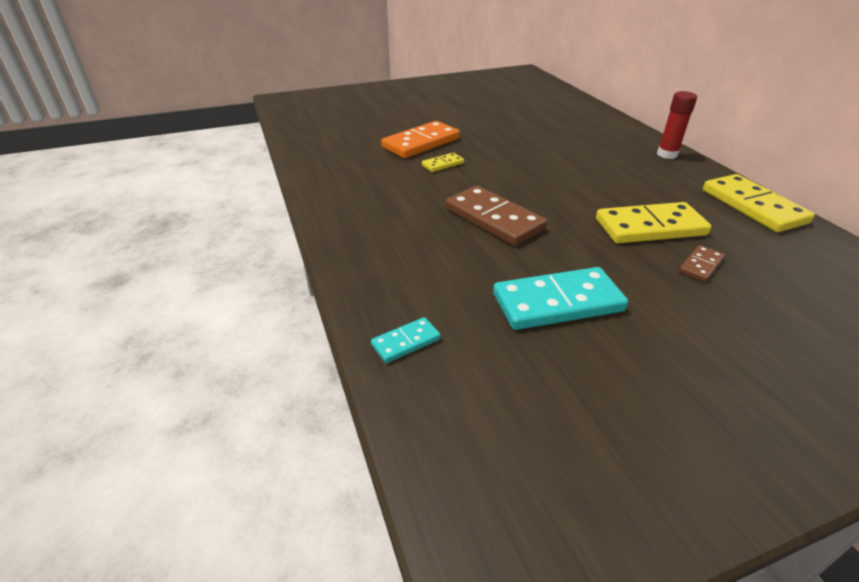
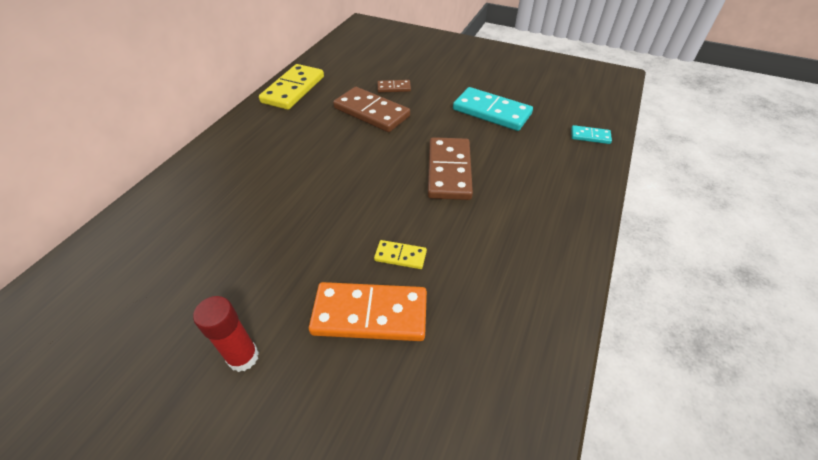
camera: 135 degrees left, 10 degrees up
yellow domino [596,202,711,243] -> brown domino [333,87,410,132]
red glue stick [657,91,697,159] -> red glue stick moved to [193,296,259,372]

